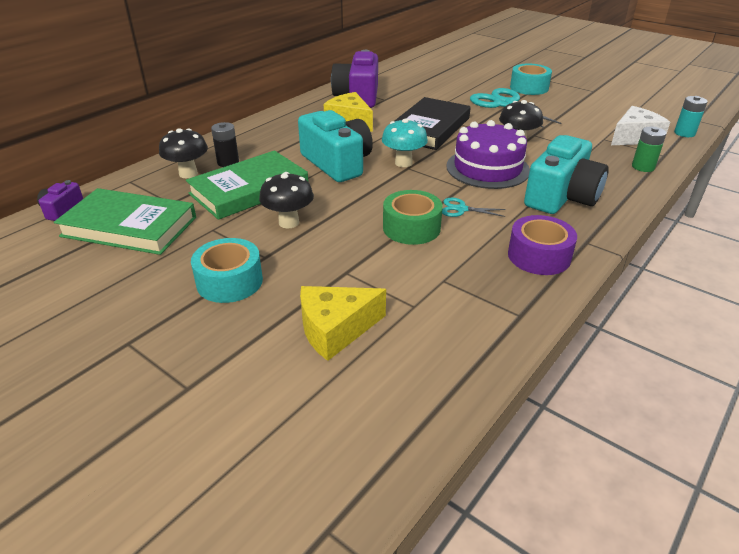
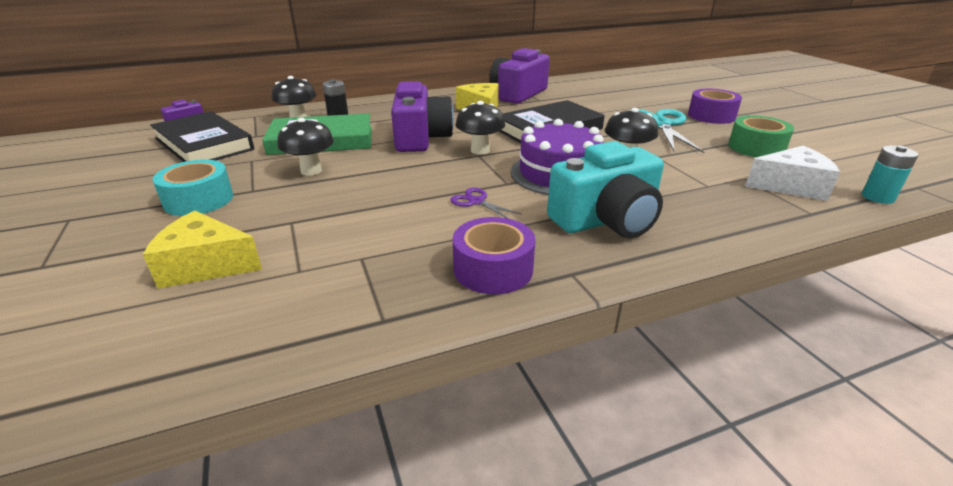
camera: 30 degrees right, 5 degrees down
green book [54,188,196,255] -> black book [150,111,254,162]
turquoise camera [298,110,373,182] -> purple camera [391,81,454,152]
turquoise mushroom [382,119,428,167] -> black mushroom [455,101,505,155]
green tape [383,190,443,245] -> green tape moved to [728,115,794,157]
turquoise scissors [442,198,506,217] -> purple scissors [450,188,522,219]
turquoise tape [510,64,552,95] -> purple tape [688,88,742,124]
green battery [632,127,667,172] -> none

